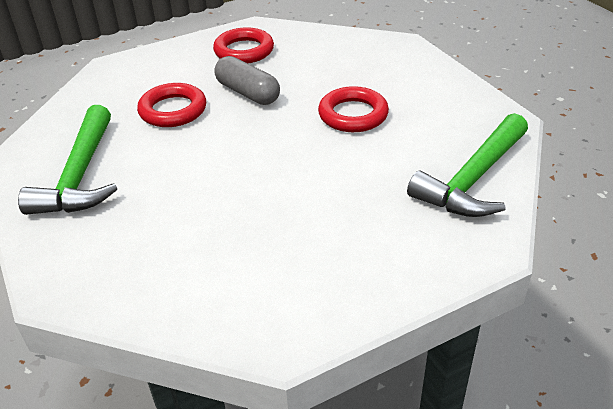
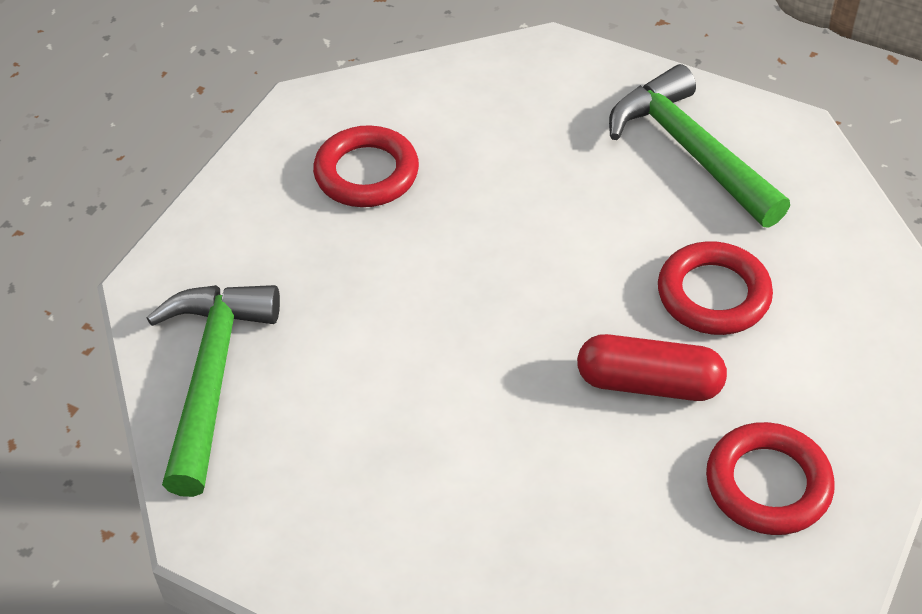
camera: 145 degrees right, 10 degrees up
grey capsule [214,56,280,105] -> red capsule [577,334,727,401]
red ring [318,86,389,132] -> red ring moved to [313,125,419,207]

